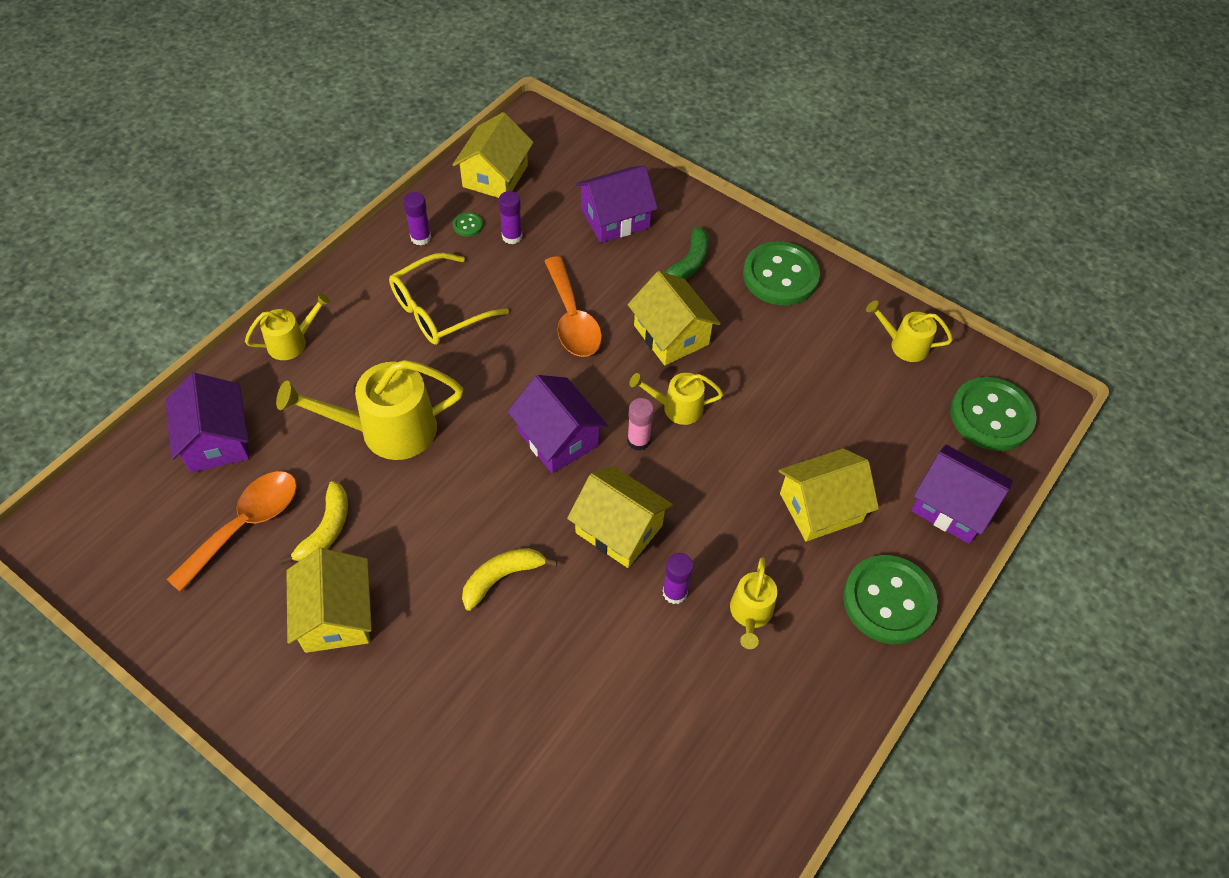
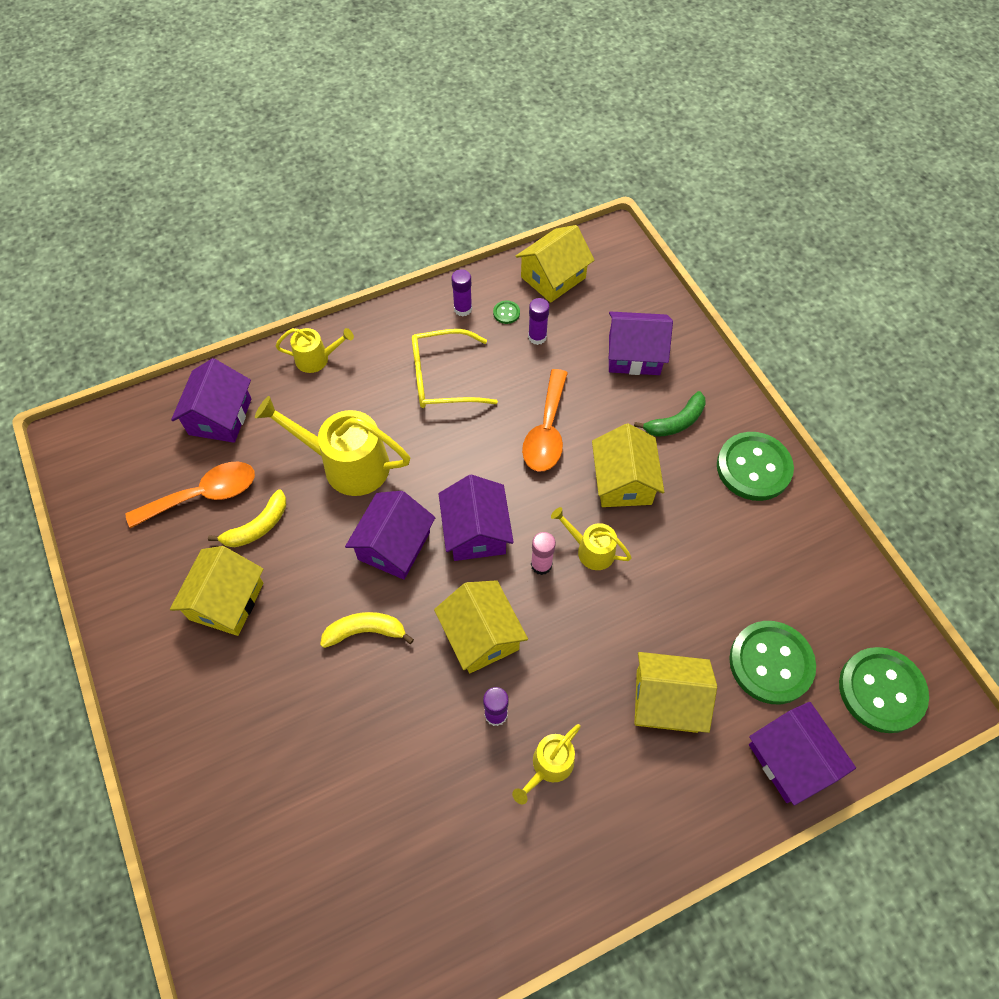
camera: 30 degrees right, 5 degrees up
green button [843,555,938,644] -> green button moved to [729,621,816,704]
yellow watering can [866,300,953,362] -> none
none -> purple house [345,491,436,580]

